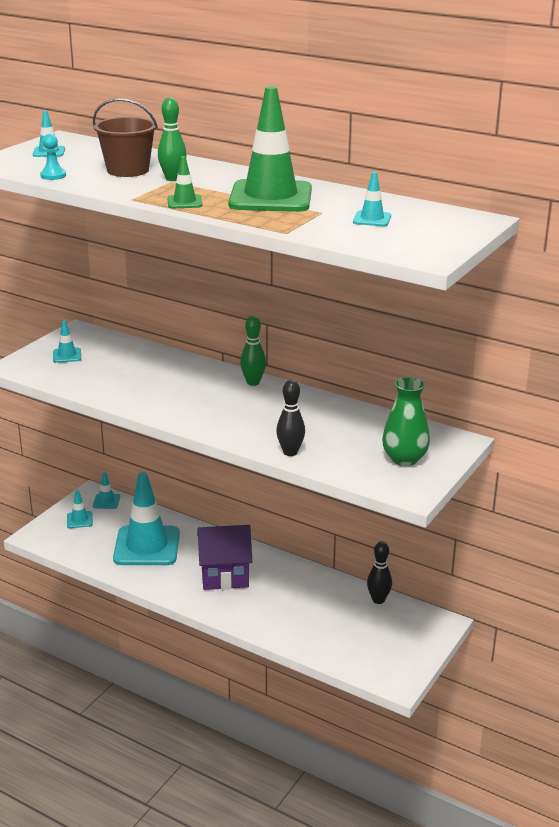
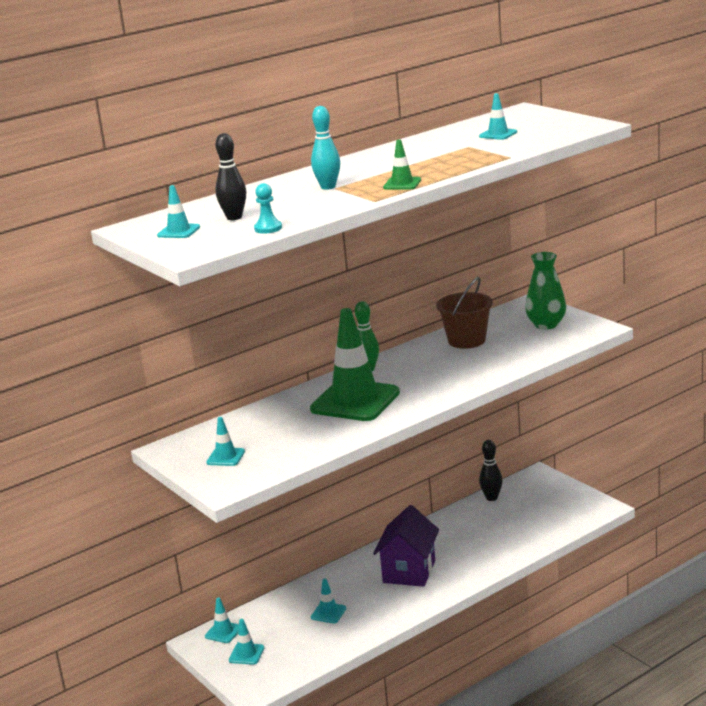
camera: 65 degrees left, 5 degrees down
brown bucket [93,98,158,177] -> brown bucket moved to [436,277,493,349]
turquoise traffic cone [113,472,180,565] -> turquoise traffic cone [311,578,346,623], size x0.42
green bowling pin [158,97,187,181] -> turquoise bowling pin [311,106,340,190]
green traffic cone [228,86,312,212] -> green traffic cone moved to [310,308,400,421]
black bowling pin [276,380,305,456] -> black bowling pin moved to [215,133,246,220]

